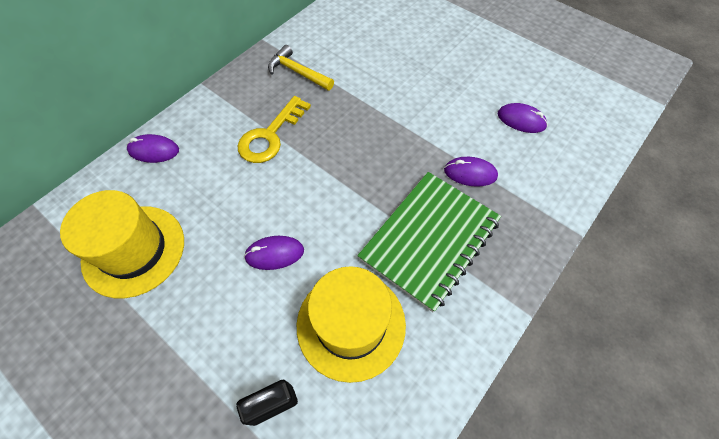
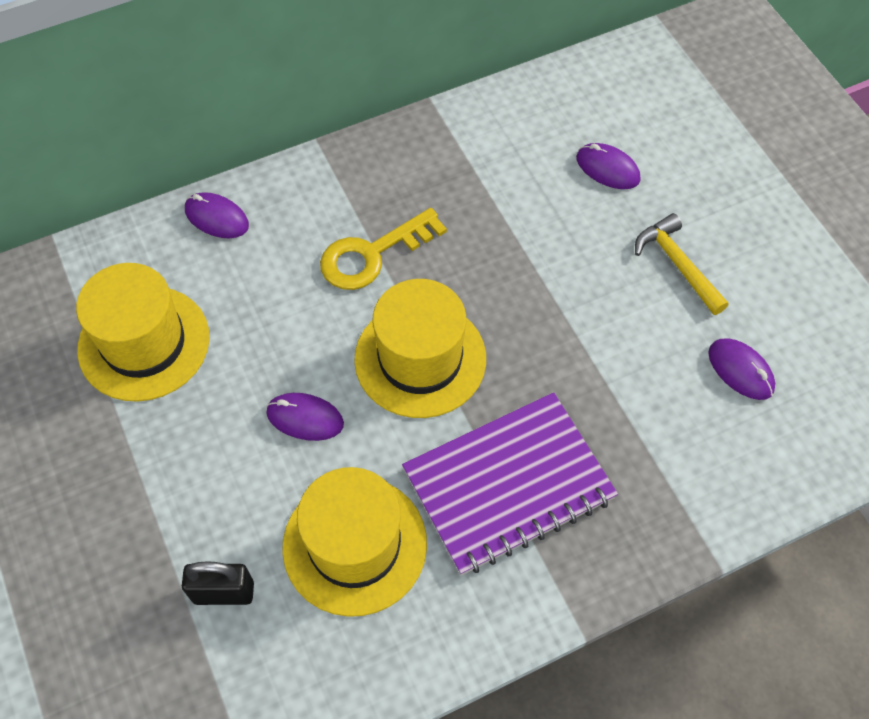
camera: 25 degrees right, 0 degrees up
yellow hammer [268,45,334,91] -> yellow hammer moved to [635,213,729,315]
green notebook [357,172,501,312] -> purple notebook [402,392,618,576]
purple mouse [444,157,498,187] -> purple mouse moved to [576,143,640,189]
none -> yellow hat [354,279,486,418]

